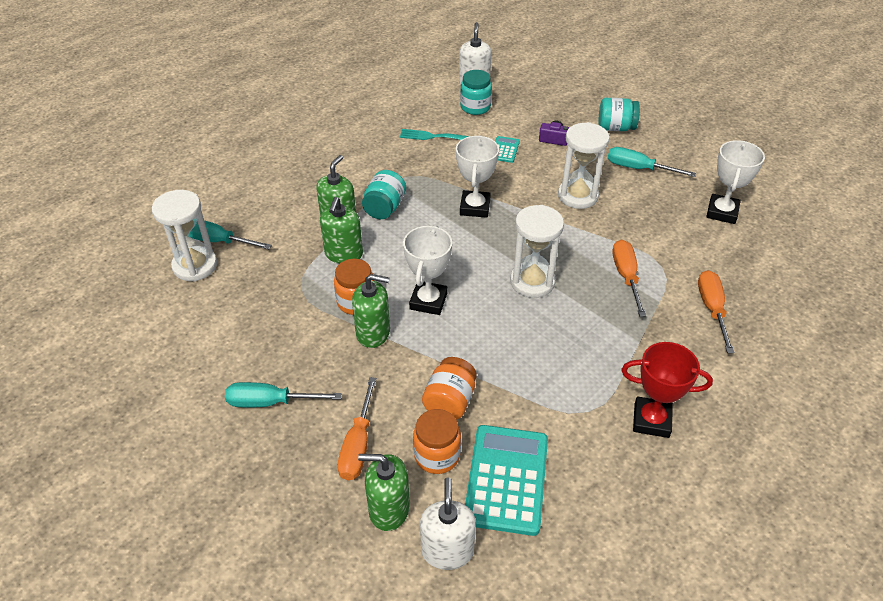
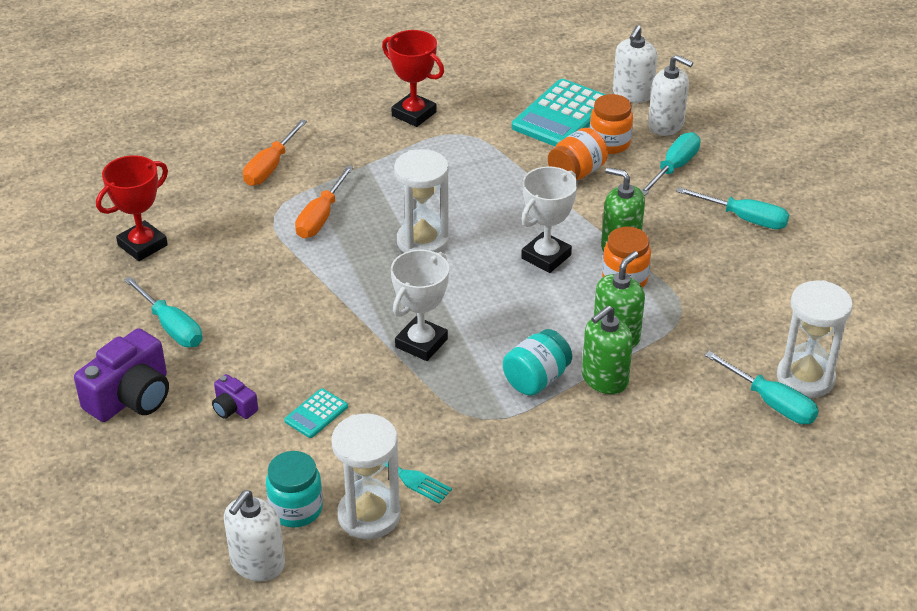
camera: 155 degrees left, 5 degrees down
orange screwdriver [338,377,377,480] -> turquoise screwdriver [641,132,700,196]
green soap dispenser [358,454,410,531] -> white soap dispenser [648,55,693,136]
white hourglass [558,122,610,209] -> white hourglass moved to [332,413,401,539]
turquoise jar [599,98,640,131] -> purple camera [74,328,169,422]
white trophy [706,140,765,224] -> red trophy [96,155,168,261]

